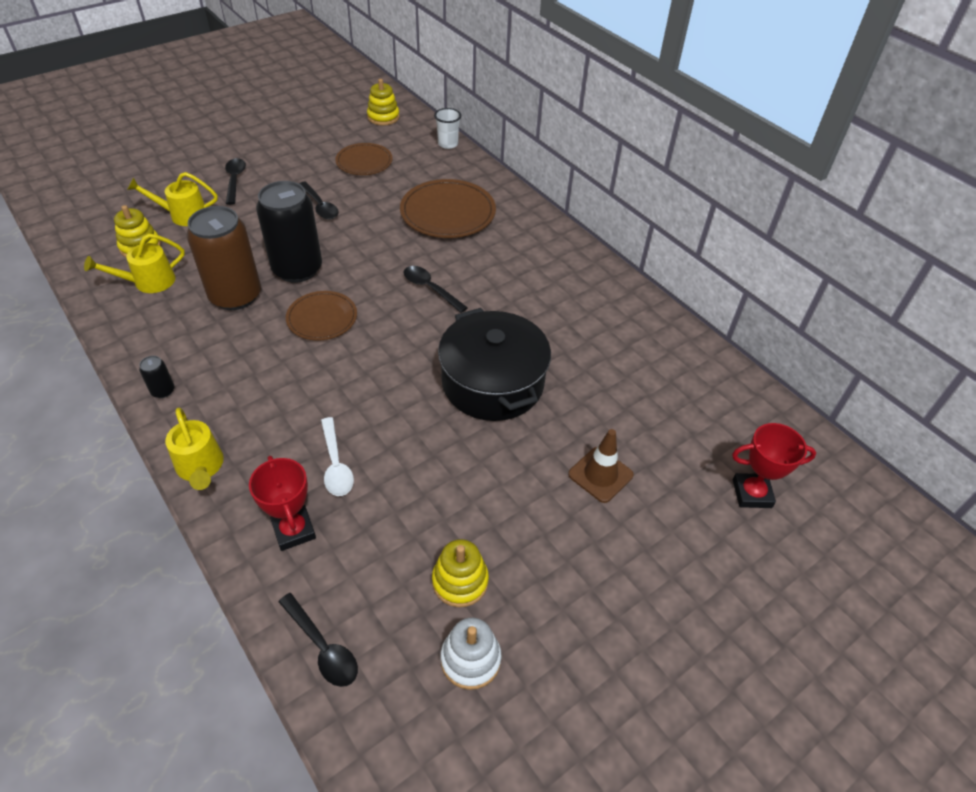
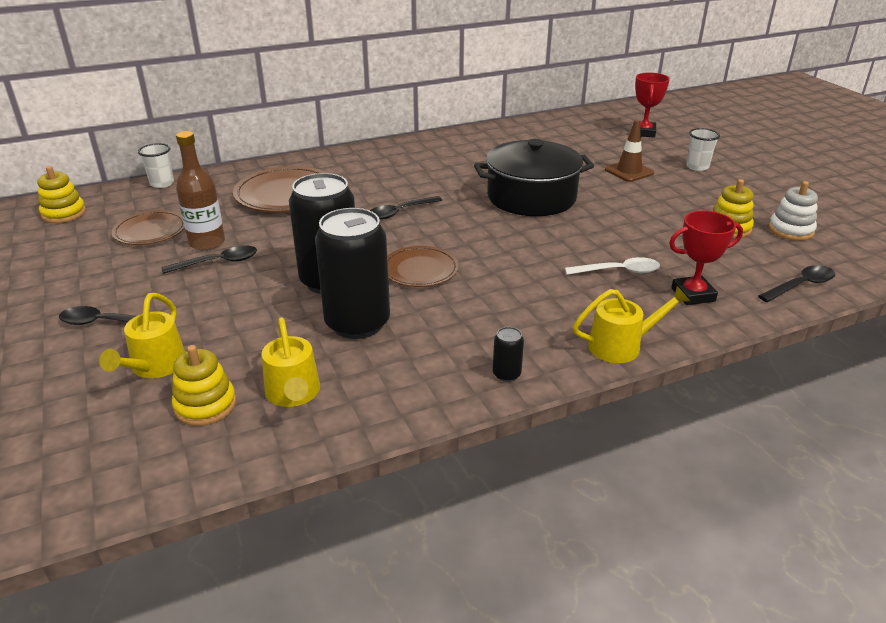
camera: 75 degrees left, 15 degrees down
brown can [187,206,261,310] -> black can [315,208,390,339]
none -> brown bottle [176,131,225,250]
none -> white cup [686,128,720,171]

